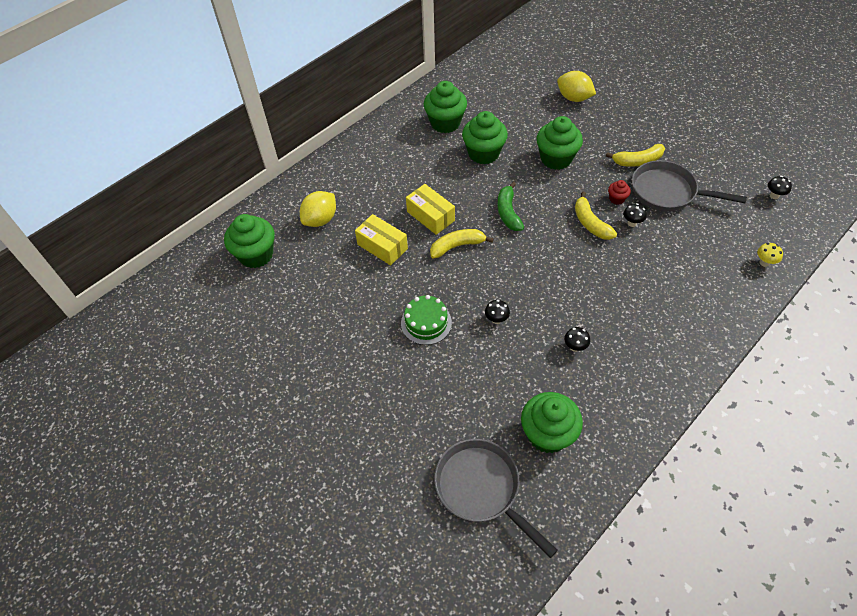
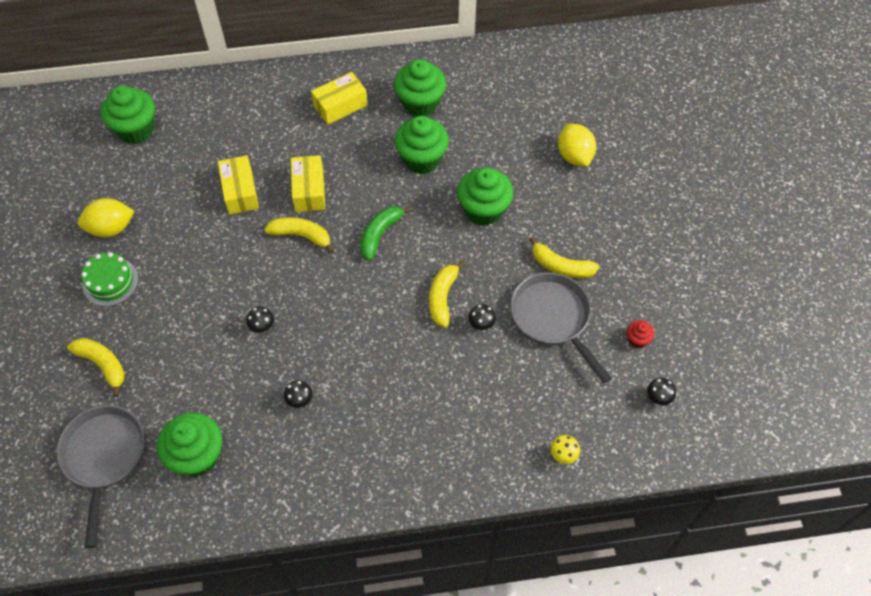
camera: 35 degrees right, 5 degrees up
yellow lemon [300,191,336,227] -> yellow lemon moved to [78,198,135,237]
green cake [401,295,452,345] -> green cake moved to [81,252,138,306]
red cupcake [608,180,631,205] -> red cupcake moved to [627,320,654,348]
none -> yellow banana [67,338,125,397]
none -> yellow box [311,72,368,125]

